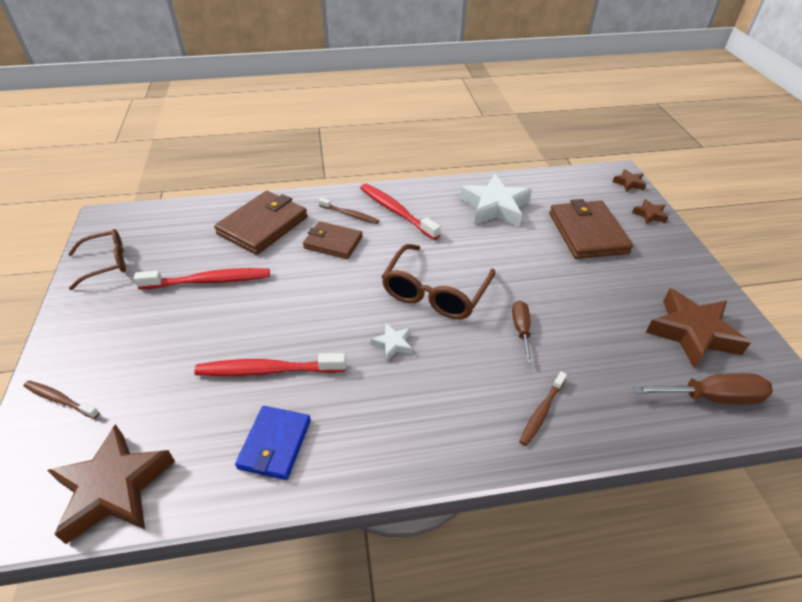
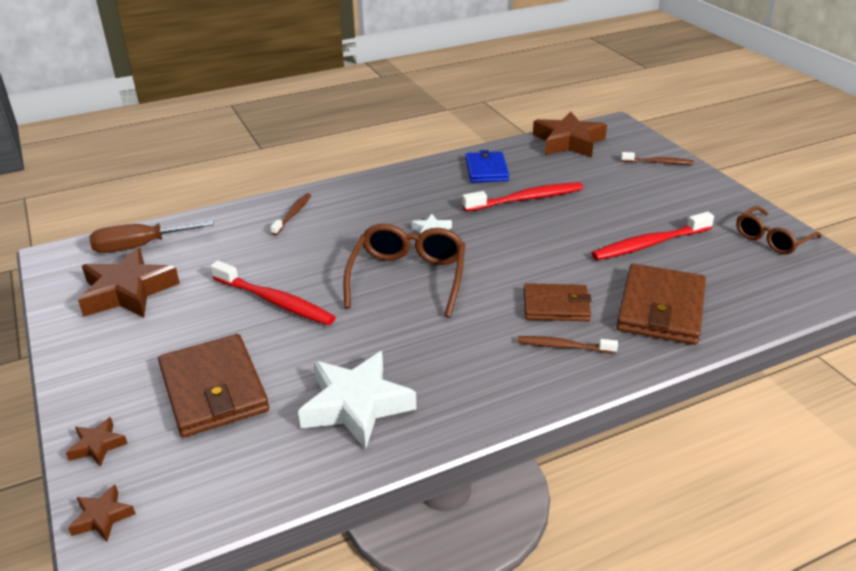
camera: 165 degrees right, 10 degrees down
red toothbrush [360,184,441,240] -> red toothbrush moved to [210,260,336,325]
brown screwdriver [512,301,532,363] -> none

